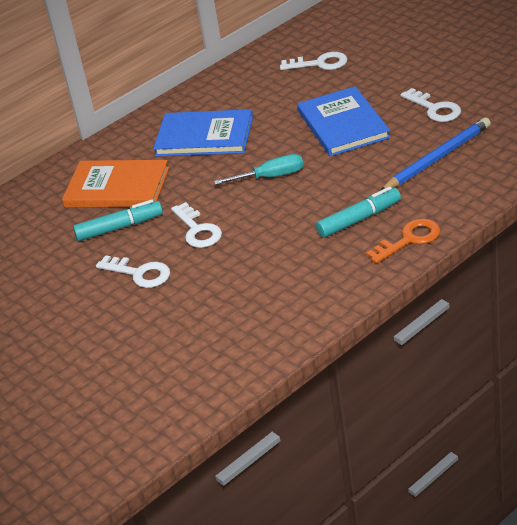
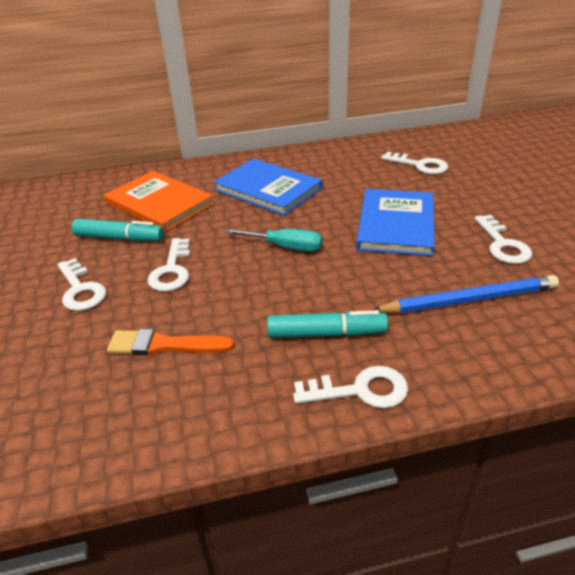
camera: 25 degrees right, 0 degrees up
orange key [366,219,440,264] -> white key [293,366,408,408]
none -> orange brush [107,329,234,355]

